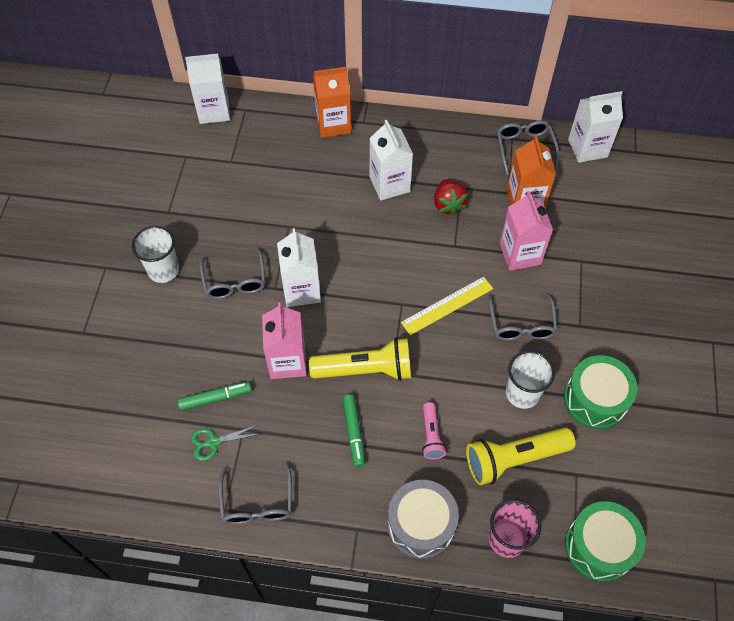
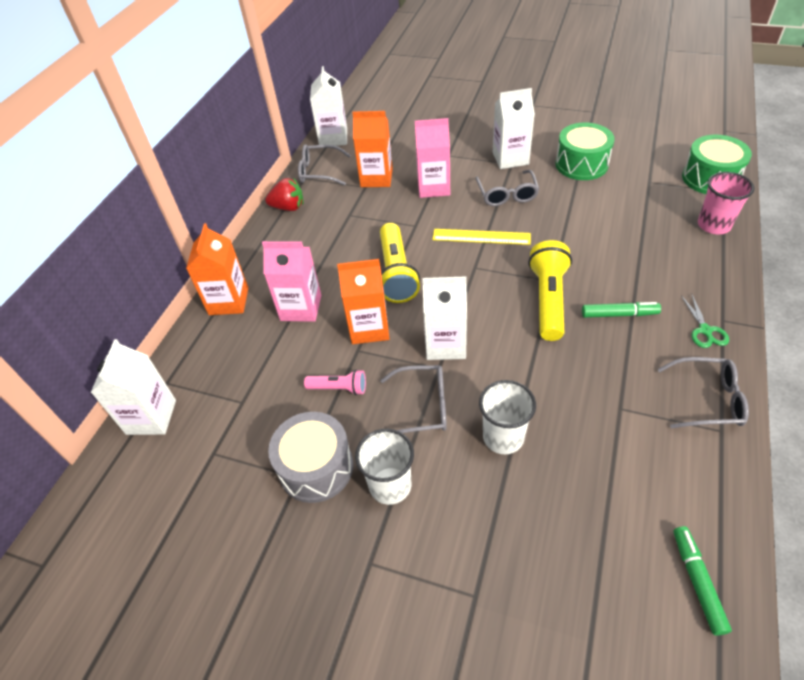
camera: 75 degrees left, 10 degrees down
green marker [178,381,252,411] -> green marker moved to [673,526,732,636]
green scissors [191,425,260,461] -> green scissors moved to [681,295,729,348]
pink carton [262,303,307,379] -> pink carton moved to [262,241,321,322]
white carton [370,120,413,201] -> white carton moved to [493,88,535,169]
grey drum [387,480,459,559] -> grey drum moved to [268,412,353,503]
yellow ruler [401,277,493,335] -> yellow ruler turned 60 degrees counterclockwise [432,229,531,245]
pink flashlight [422,402,446,459] -> pink flashlight moved to [304,370,366,395]
red strawberry [434,179,468,216] -> red strawberry moved to [265,178,303,211]
yellow flashlight [466,428,576,485] -> yellow flashlight moved to [380,223,420,303]
grey glasses [489,292,557,341] -> grey glasses turned 75 degrees clockwise [475,170,539,206]
white cup [506,350,555,409] -> white cup moved to [479,380,536,454]
none -> orange carton [337,259,389,344]

